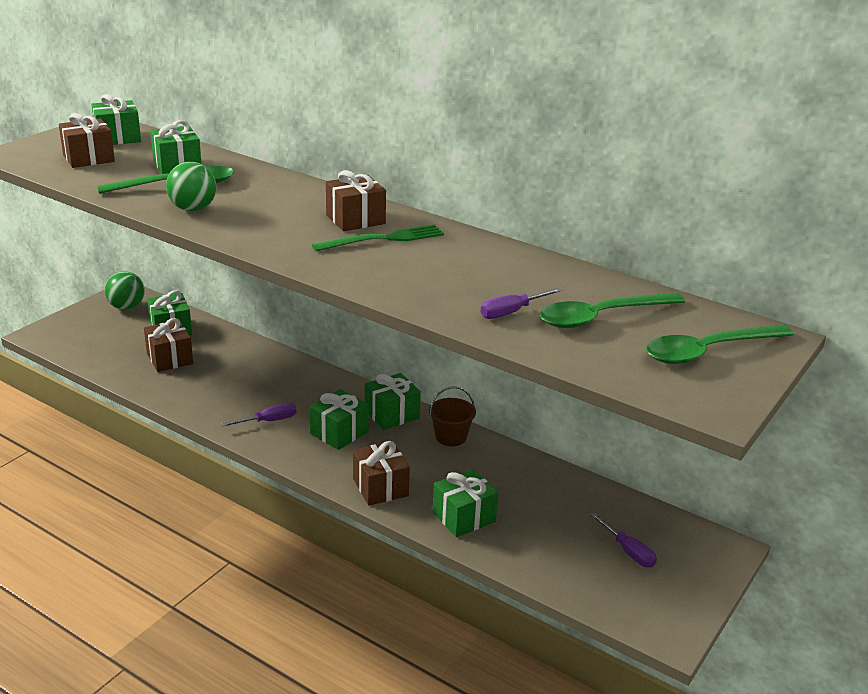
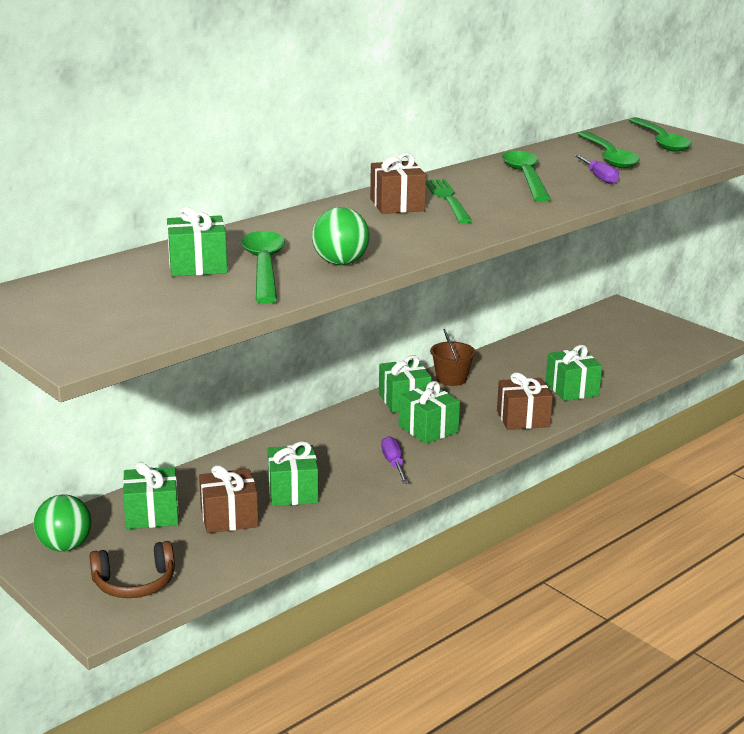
camera: 75 degrees left, 5 degrees down
brown gift [59,113,115,168] -> none
green gift [91,94,141,145] -> green gift moved to [268,441,318,506]
purple screwdriver [590,513,657,567] -> none
none -> brown headphones [89,541,175,598]
none -> green spoon [502,151,551,202]

